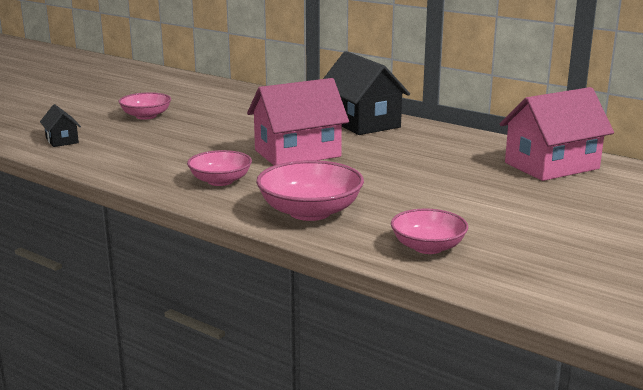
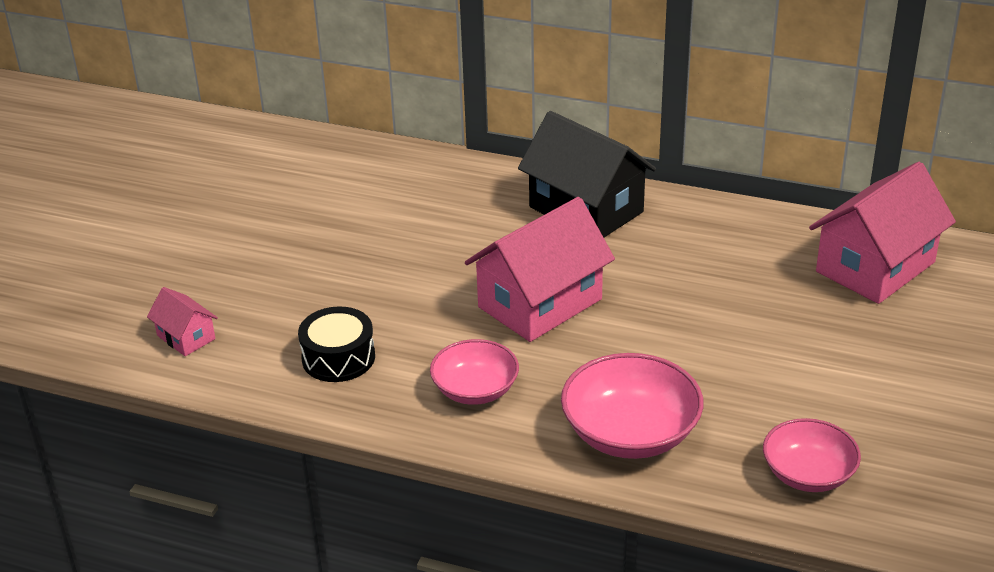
camera: 15 degrees left, 15 degrees up
black house [40,104,81,147] -> pink house [147,287,218,356]
pink bowl [119,92,171,119] -> none
none -> black drum [298,306,375,382]

